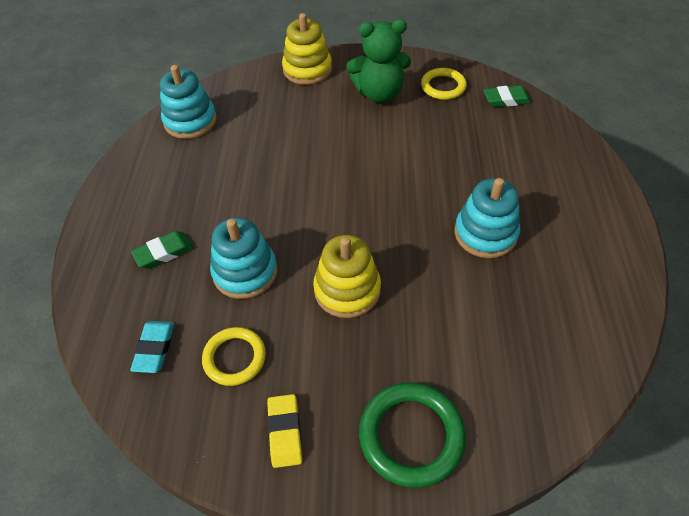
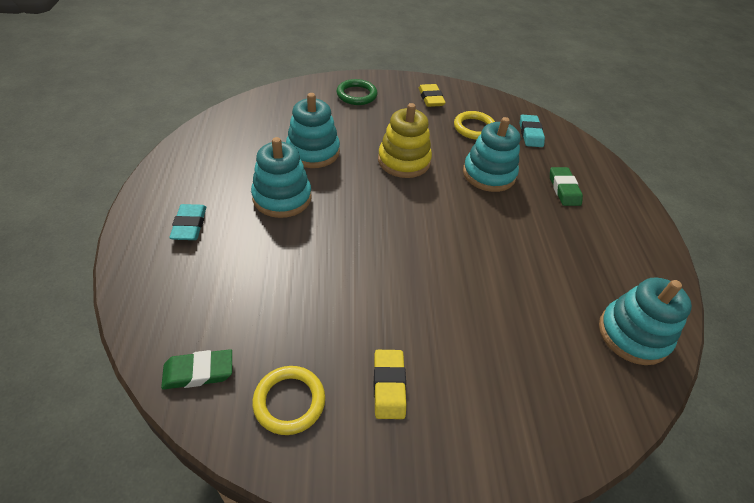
camera: 170 degrees right, 5 degrees down
green eraser [131,231,193,269] -> green eraser turned 60 degrees counterclockwise [550,167,583,206]
yellow stacking toy [282,13,332,85] -> none
green teddy bear [346,19,411,103] -> yellow eraser [374,350,406,419]
green ring [359,382,466,488] -> green ring [337,79,377,105], size x0.66
none -> turquoise eraser [169,204,206,240]
none -> turquoise stacking toy [286,93,340,168]

